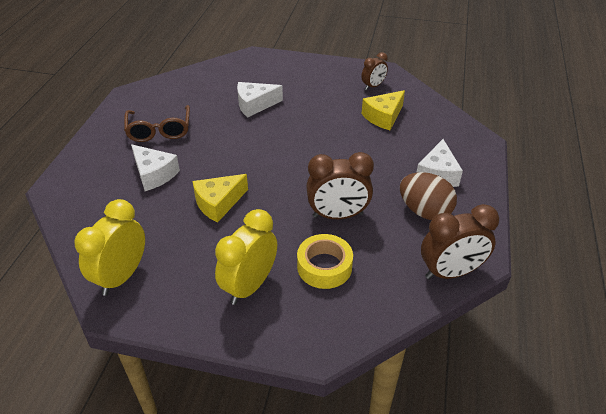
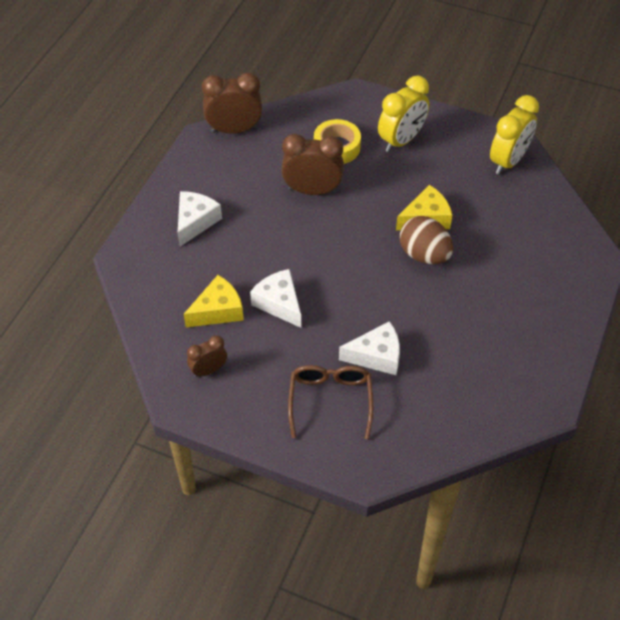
camera: 170 degrees left, 10 degrees up
brown glasses [124,105,190,142] -> brown glasses moved to [288,365,374,439]
white cheese [131,144,180,191] -> white cheese moved to [250,269,301,328]
brown egg [400,172,457,220] -> brown egg moved to [400,216,453,264]

